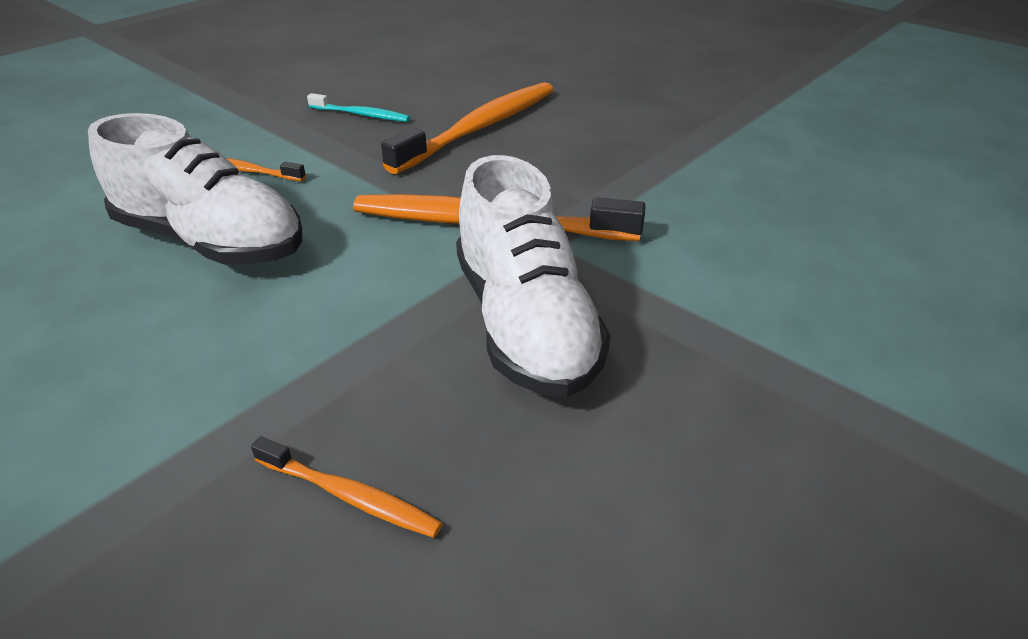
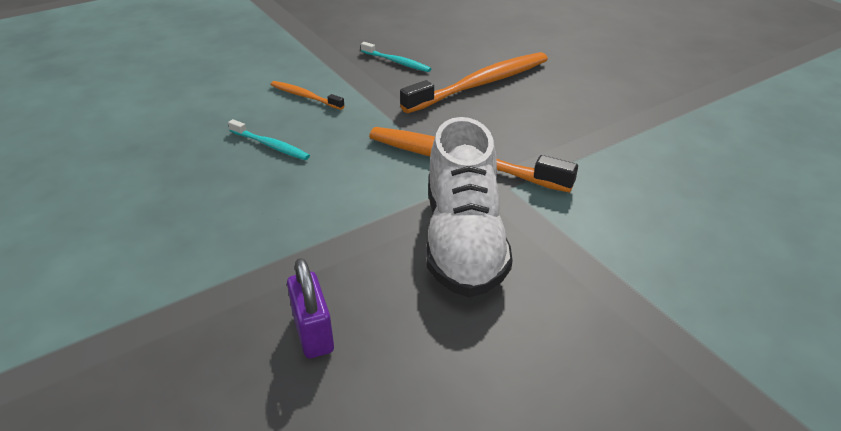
camera: 15 degrees right, 0 degrees up
white shoe [88,113,302,264] -> turquoise toothbrush [228,119,310,160]
orange toothbrush [251,436,443,538] -> purple padlock [287,258,334,358]

